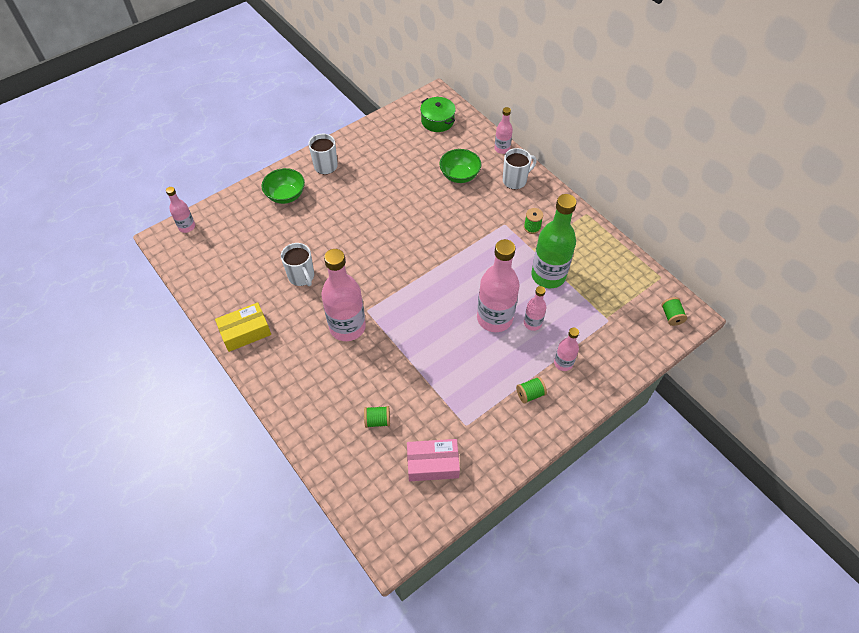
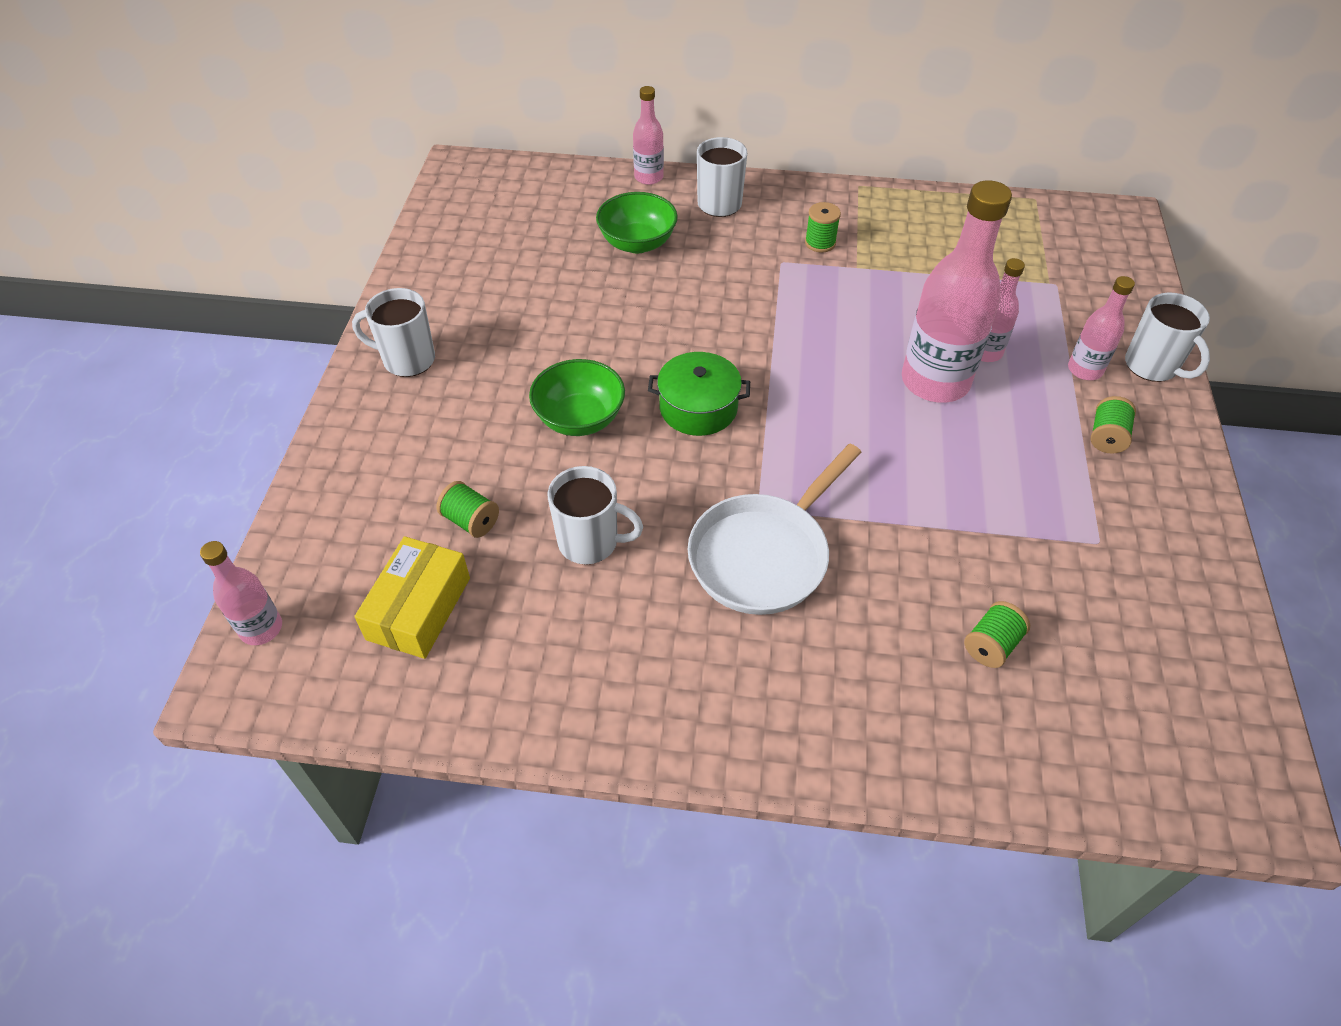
camera: 45 degrees left, 5 degrees down
yellow box [215,302,271,352] -> yellow box moved to [354,536,470,659]
green bowl [261,168,305,204] -> green bowl moved to [529,359,625,436]
pink bottle [321,249,366,341] -> white pan [688,443,861,615]
pink box [407,439,460,481] -> none
green pot [420,97,456,132] -> green pot moved to [648,352,750,436]
green bottle [531,194,577,288] -> none
green spool [662,297,687,326] -> green spool moved to [437,481,499,538]
none -> white mug [1125,293,1210,382]

